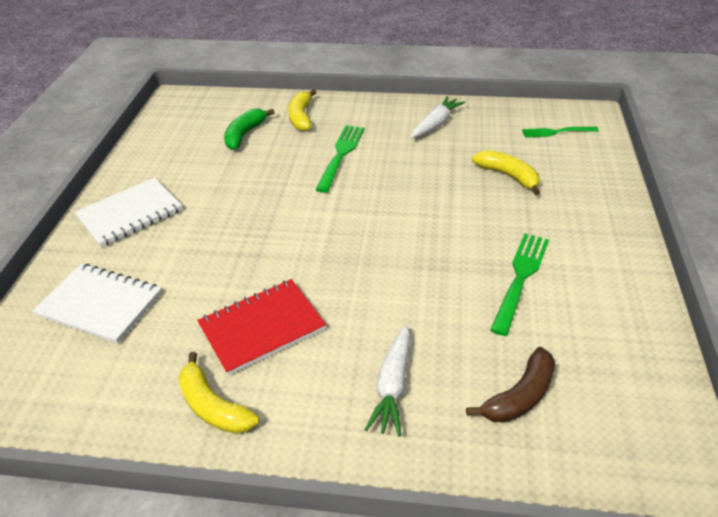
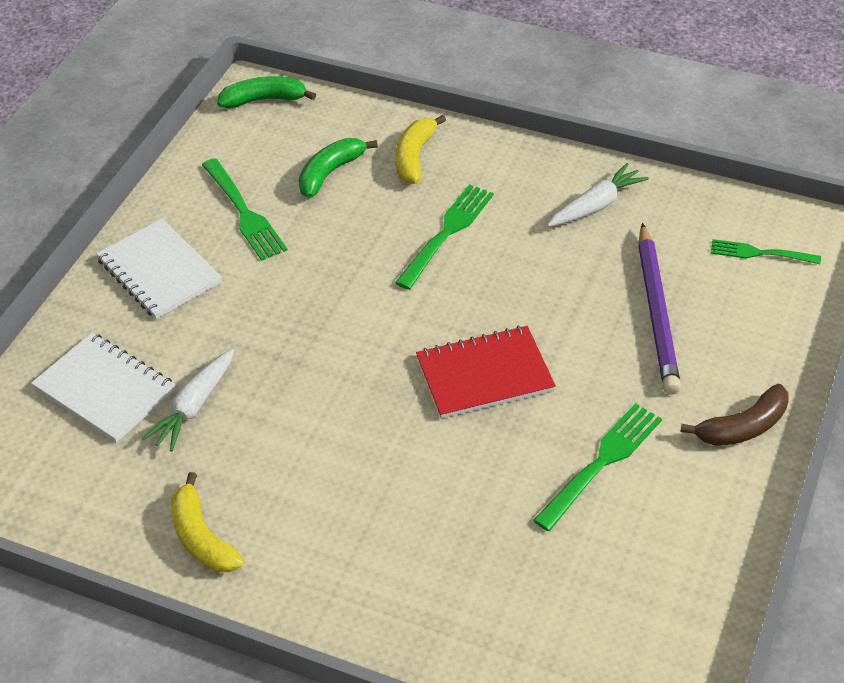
camera: 15 degrees right, 5 degrees up
white notebook [75,178,183,247] -> white notebook turned 75 degrees clockwise [96,219,222,319]
red notebook [197,279,326,375] -> red notebook moved to [416,326,556,419]
white carrot [364,324,410,437] -> white carrot moved to [142,349,234,452]
brown banana [466,347,555,423] -> brown banana moved to [681,384,789,446]
yellow banana [472,150,540,195] -> purple pencil [638,223,681,395]
none -> green fork [202,158,287,261]
none -> green banana [217,76,316,108]

